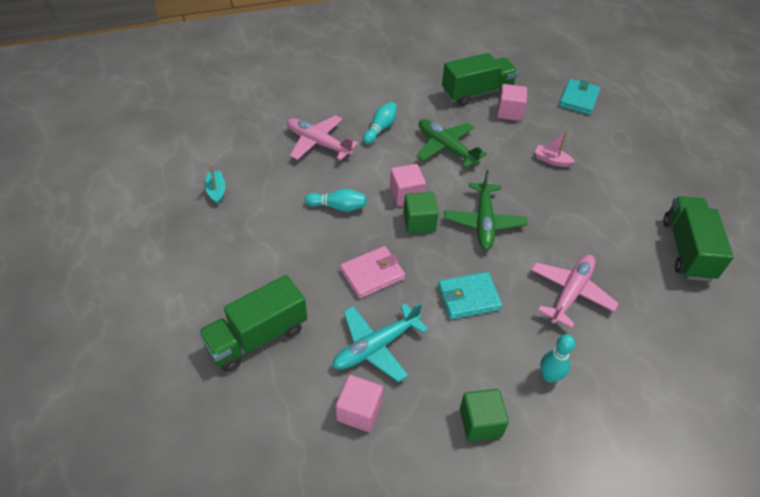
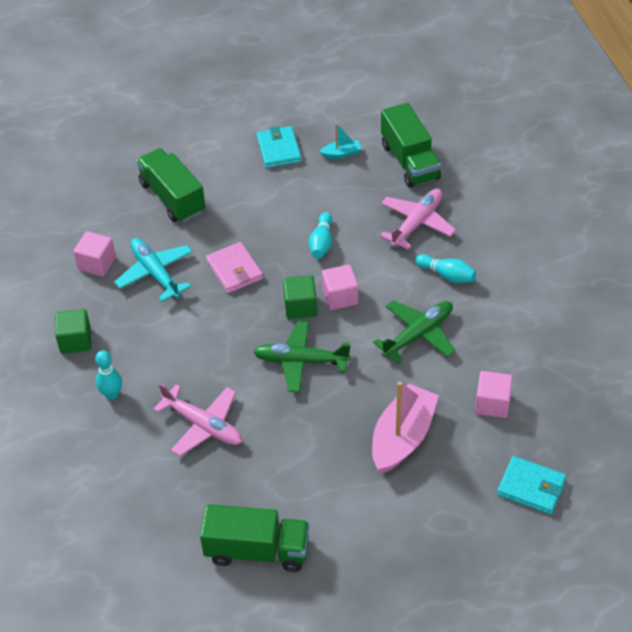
camera: 95 degrees right, 0 degrees up
turquoise wallet [438,272,502,319] -> turquoise wallet moved to [257,126,302,168]
green truck [442,53,518,106] -> green truck moved to [381,102,441,188]
pink boat [535,131,575,167] -> pink boat [372,381,439,474], size x2.15

